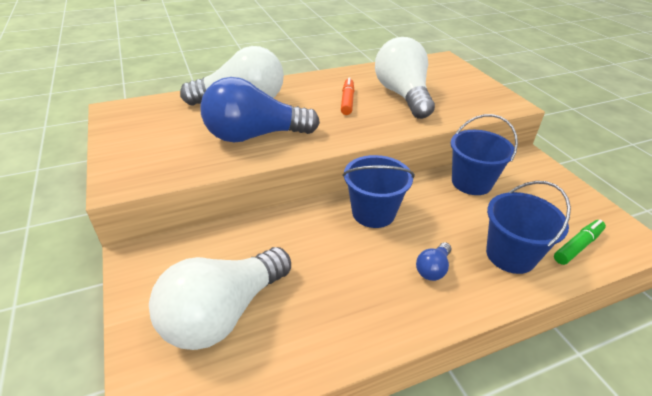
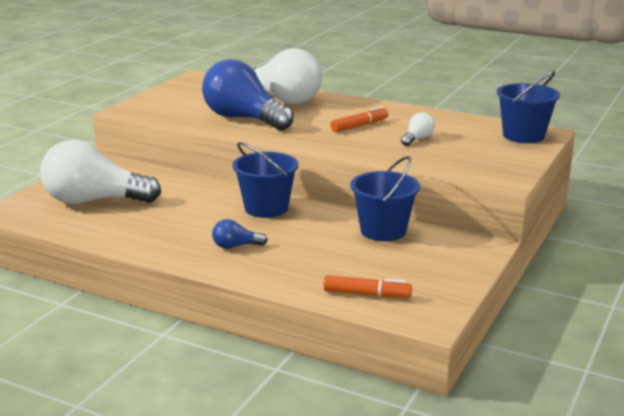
camera: 50 degrees right, 15 degrees down
white light bulb [375,37,435,119] -> white light bulb [401,112,435,146], size x0.42
blue bucket [486,181,571,274] -> blue bucket moved to [497,71,560,143]
green marker [554,220,606,265] -> orange marker [324,275,412,298]

